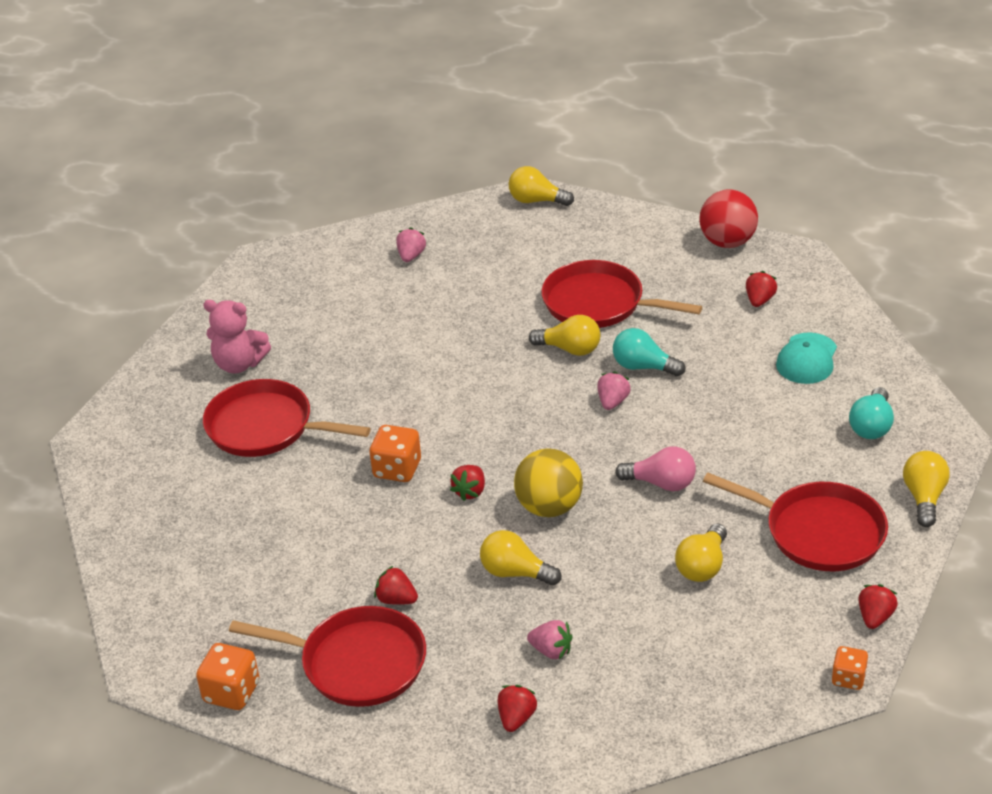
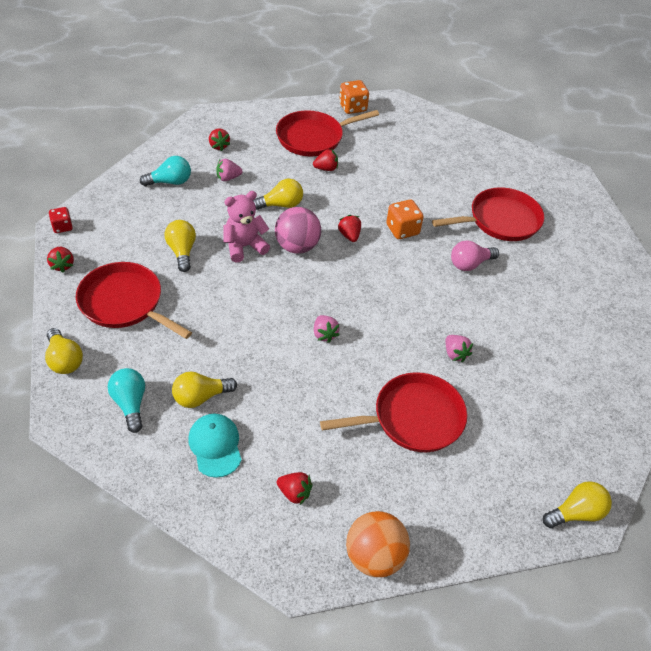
camera: 135 degrees right, 10 degrees up
pink teddy bear [203,300,271,373] -> pink teddy bear moved to [223,191,270,262]
pink strawberry [396,227,426,262] -> pink strawberry moved to [446,335,473,362]
yellow ball [514,448,583,517] -> pink ball [275,207,321,253]
yellow light bulb [529,315,600,356] -> yellow light bulb moved to [172,371,237,408]
turquoise light bulb [613,328,685,377] -> turquoise light bulb moved to [140,156,191,186]
pink light bulb [615,446,696,491] -> pink light bulb moved to [451,240,499,271]
red ball [699,189,758,248] -> orange ball [346,511,410,577]
red pan [703,473,888,571] -> red pan turned 45 degrees clockwise [76,262,192,339]
red strawberry [746,271,777,307] -> red strawberry turned 45 degrees counterclockwise [277,472,313,505]
orange dice [831,646,868,690] -> red dice [49,207,73,233]

